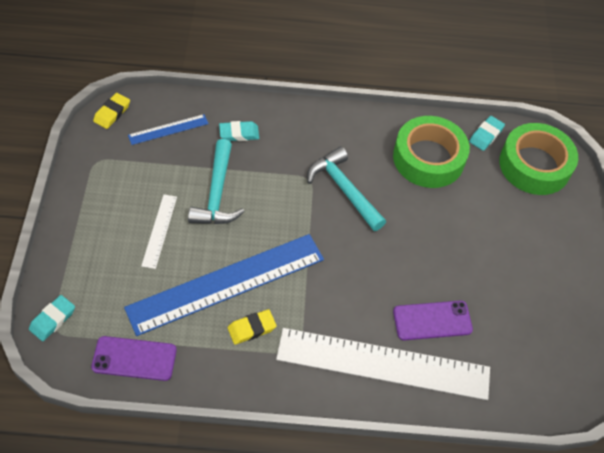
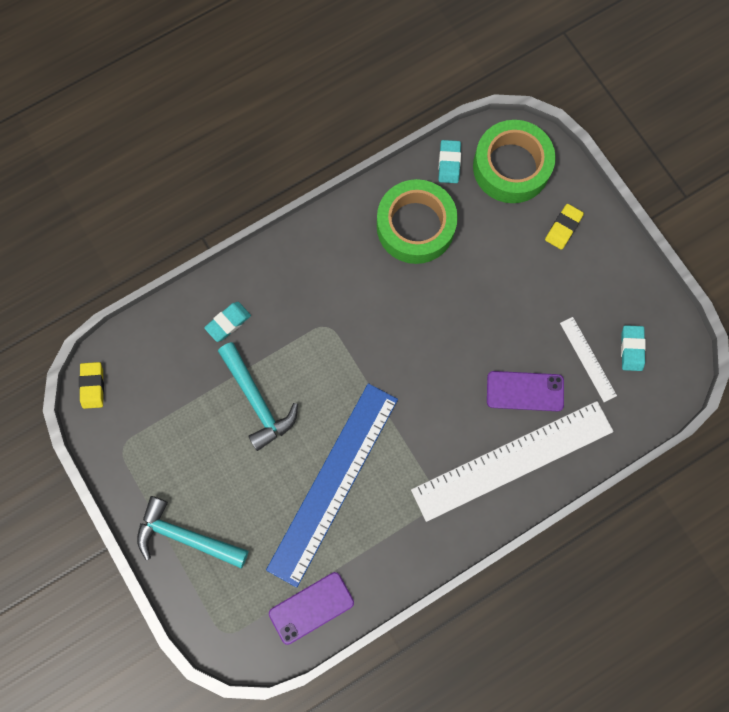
camera: 30 degrees left, 20 degrees up
turquoise eraser [29,295,75,341] -> turquoise eraser moved to [621,325,646,371]
blue ruler [128,114,209,145] -> none
white ruler [141,194,177,269] -> white ruler moved to [560,317,617,402]
yellow eraser [228,309,277,345] -> yellow eraser moved to [545,204,584,250]
turquoise hammer [307,147,386,231] -> turquoise hammer moved to [137,496,248,568]
purple phone [393,301,473,340] -> purple phone turned 45 degrees clockwise [487,371,564,411]

